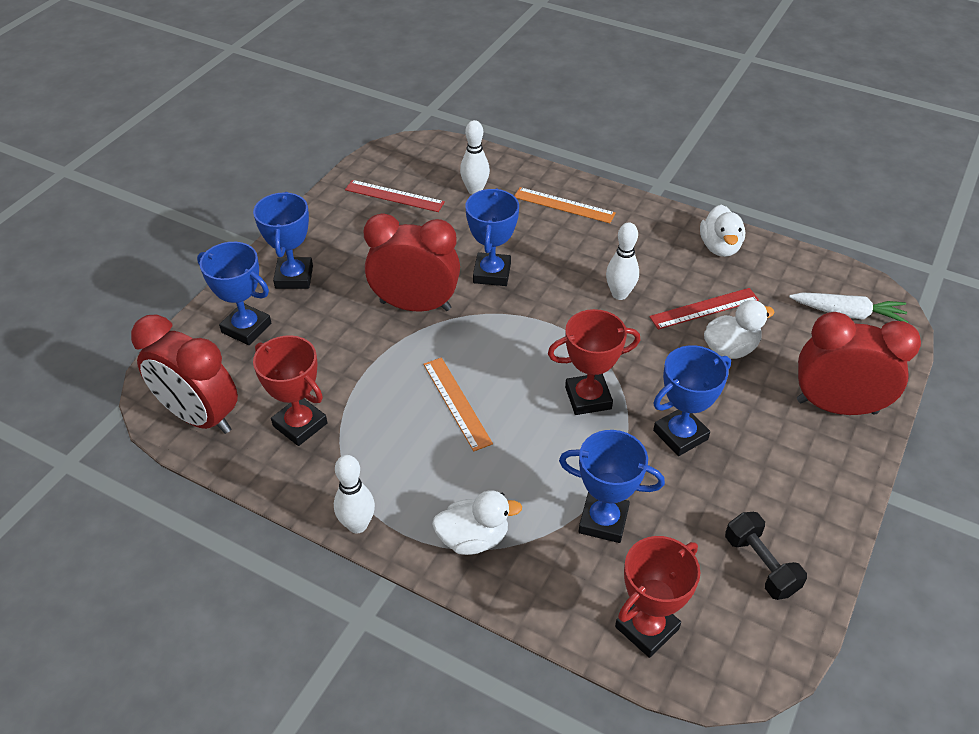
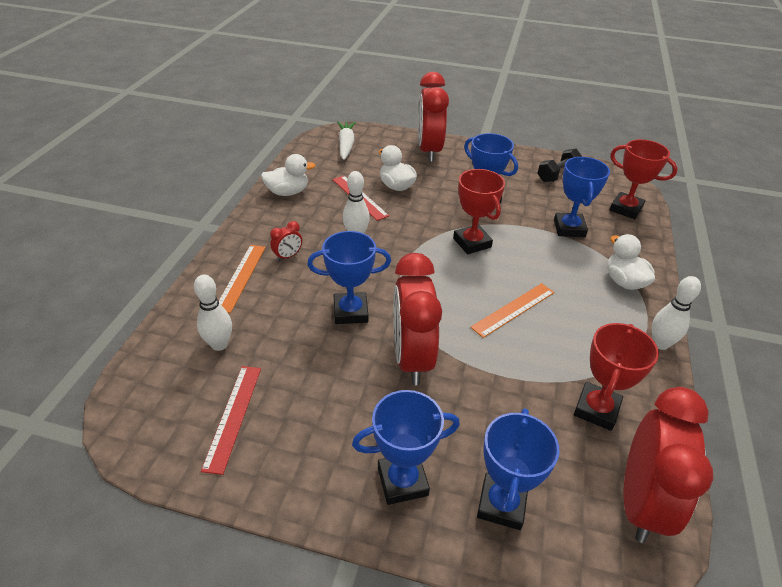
camera: 105 degrees left, 5 degrees down
none -> red clock [270,221,302,261]

